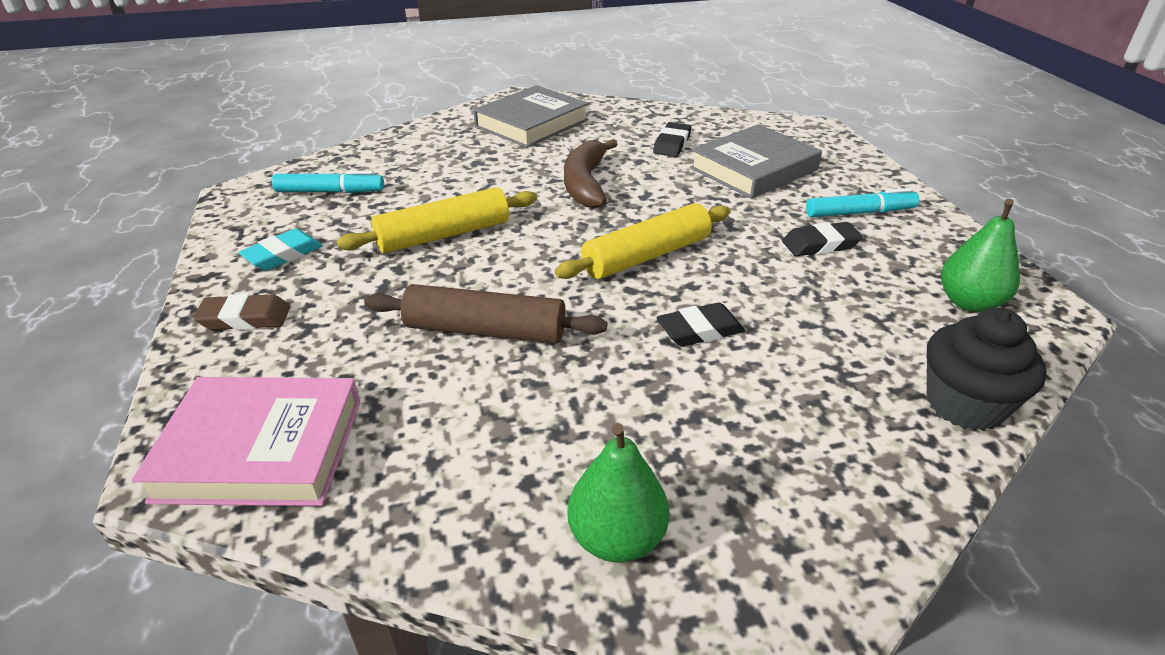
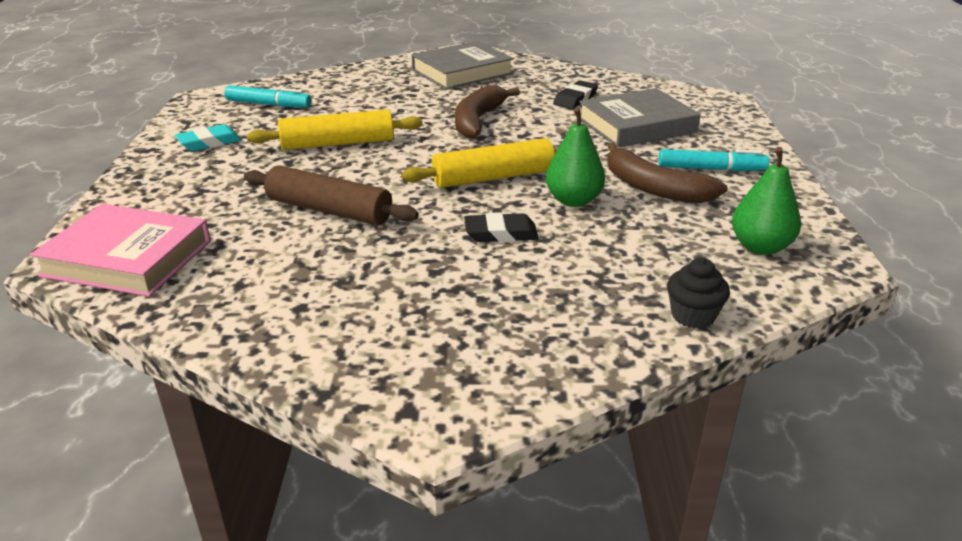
camera: 15 degrees right, 5 degrees down
brown eraser [193,294,290,330] -> none
green pear [567,423,669,562] -> green pear moved to [546,107,605,207]
black eraser [782,222,863,256] -> brown banana [607,143,728,203]
black cupcake [927,308,1047,431] -> black cupcake [667,258,730,329], size x0.65

